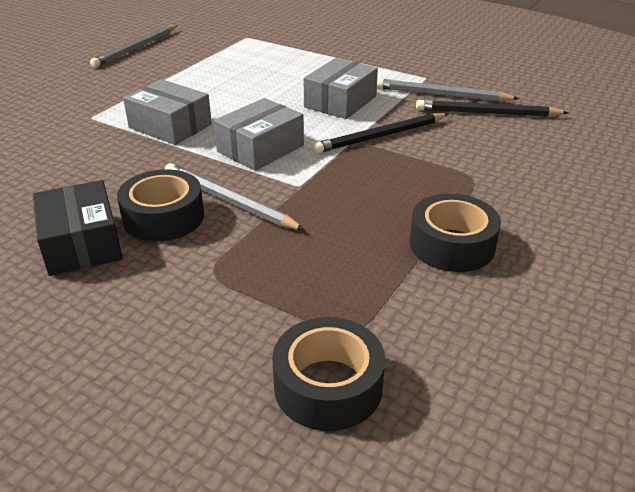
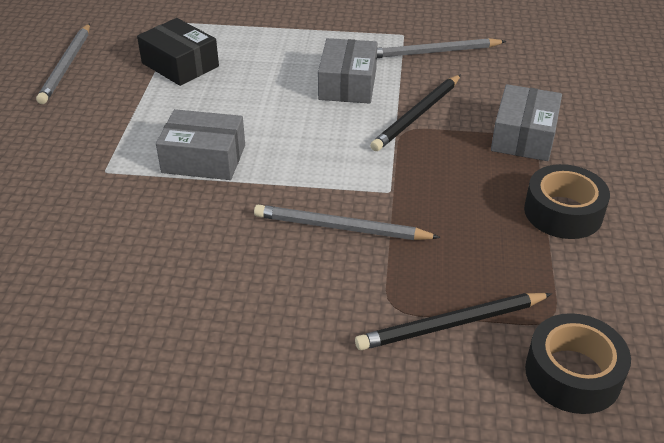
camera: 25 degrees left, 5 degrees up
black box [33,180,123,276] -> black box moved to [137,18,219,86]
black tape [117,169,204,242] -> none
grey box [214,98,304,171] -> grey box moved to [491,84,562,161]
black pencil [416,100,569,117] -> black pencil moved to [355,293,552,350]

